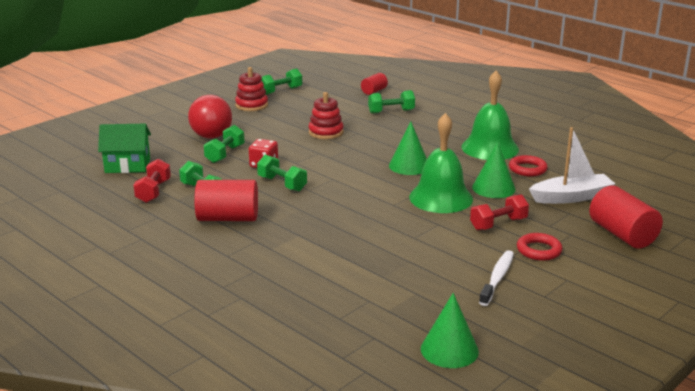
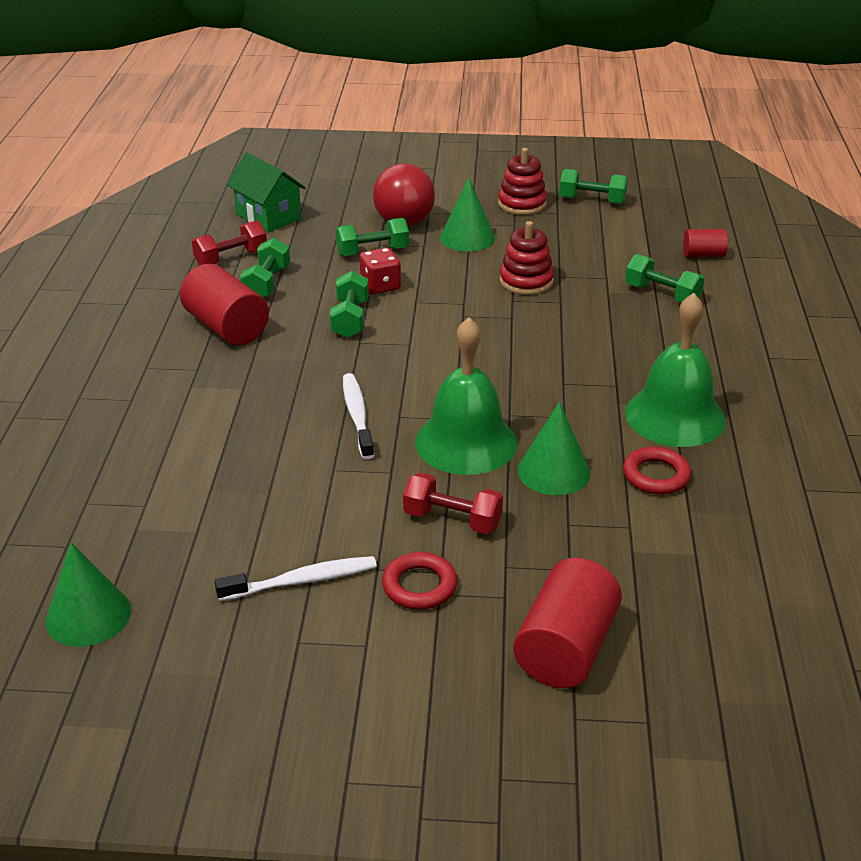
camera: 50 degrees right, 10 degrees up
green cone [389,122,427,175] -> green cone moved to [440,178,495,251]
white boat [529,127,615,204] -> none
none -> white toothbrush [343,373,374,459]

